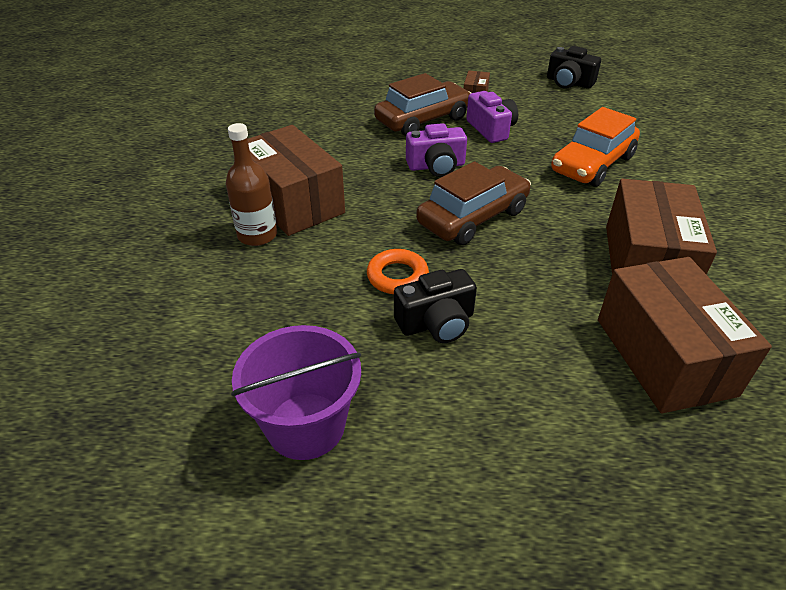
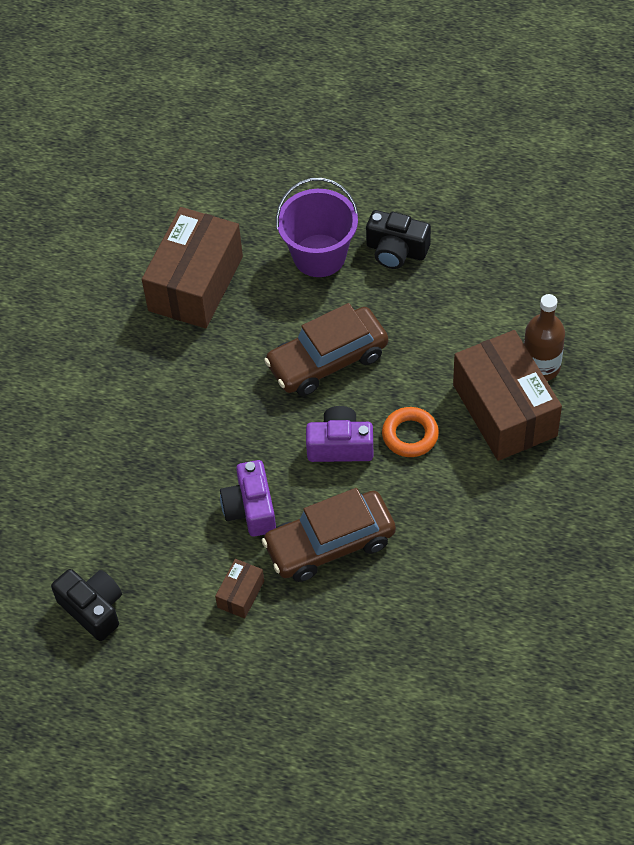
camera: 165 degrees left, 15 degrees up
purple bucket [231,325,361,460] -> purple bucket moved to [276,178,359,277]
orange ring [367,249,429,294] -> orange ring moved to [382,407,439,457]
black camera [394,269,477,343] -> black camera turned 150 degrees counterclockwise [366,210,431,269]
orange car [551,107,640,187] -> none
brown box [598,257,772,414] -> none

